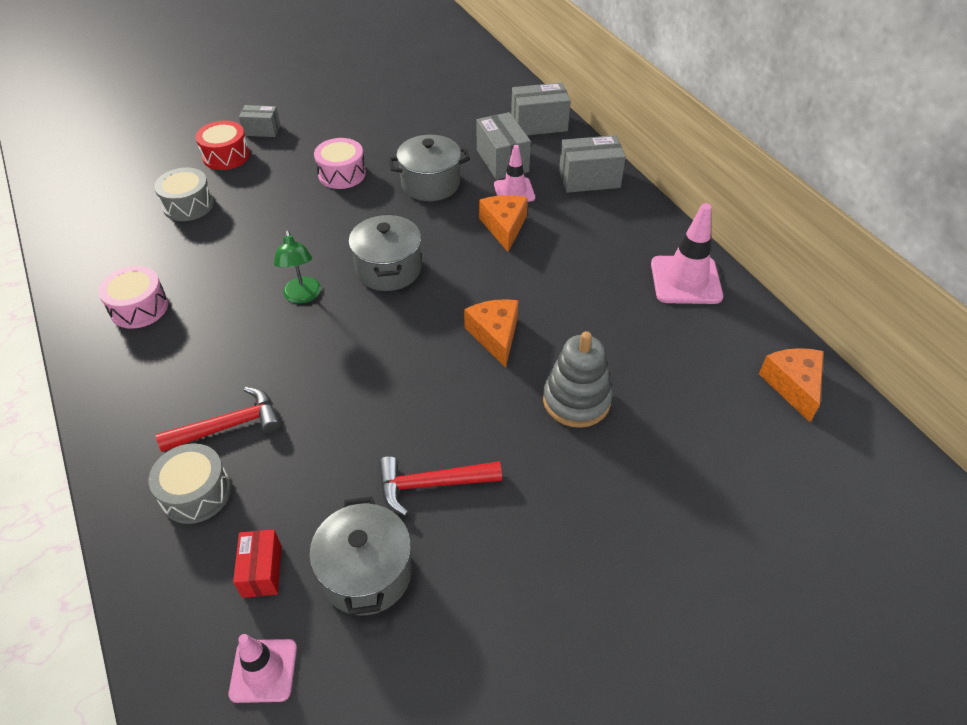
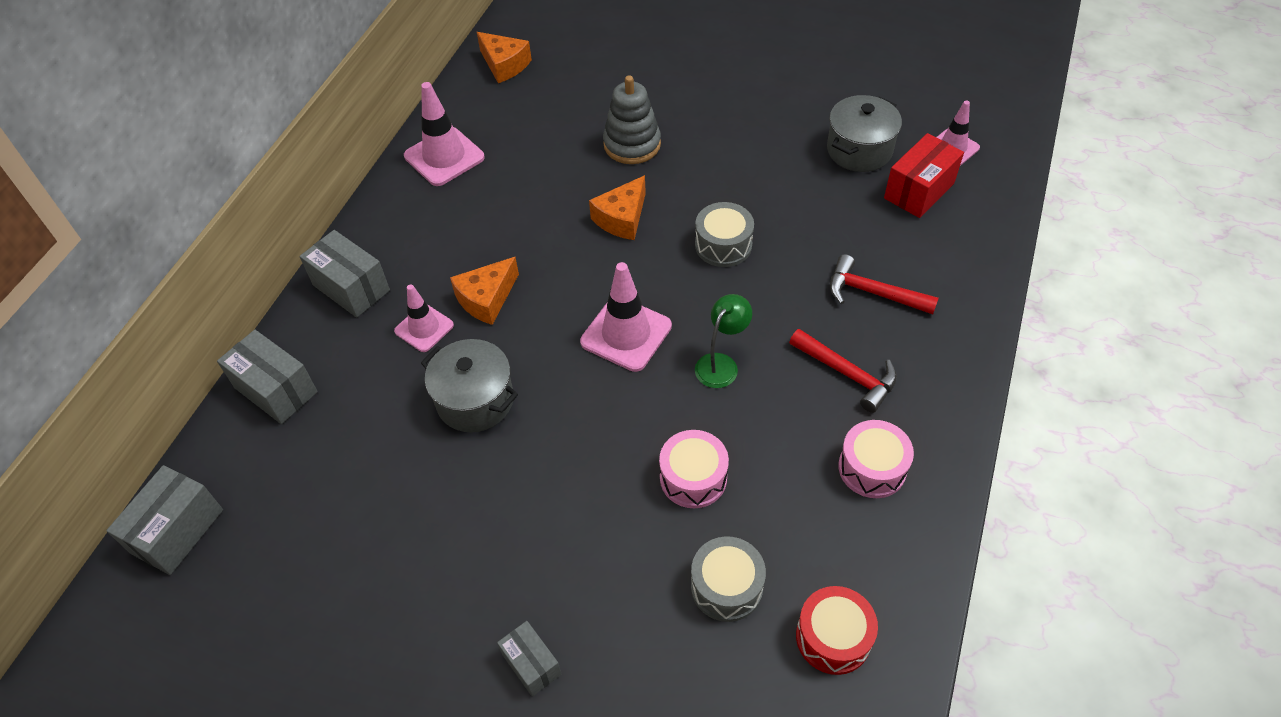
camera: 130 degrees left, 5 degrees up
grey drum [149,443,231,524] -> grey drum moved to [695,202,754,267]
red drum [195,120,250,170] -> red drum moved to [796,586,878,675]
red box [233,529,282,598] -> red box [884,133,964,218], size x1.60
pink drum [314,138,366,189] -> pink drum moved to [659,430,729,508]
grey pot [349,214,421,291] -> pink traffic cone [580,262,672,372]
red hammer [379,456,502,516] -> red hammer moved to [789,329,897,413]
grey box [477,112,531,180] -> grey box moved to [106,465,223,575]
orange cheese [759,348,824,422] -> orange cheese turned 90 degrees counterclockwise [477,32,532,83]

